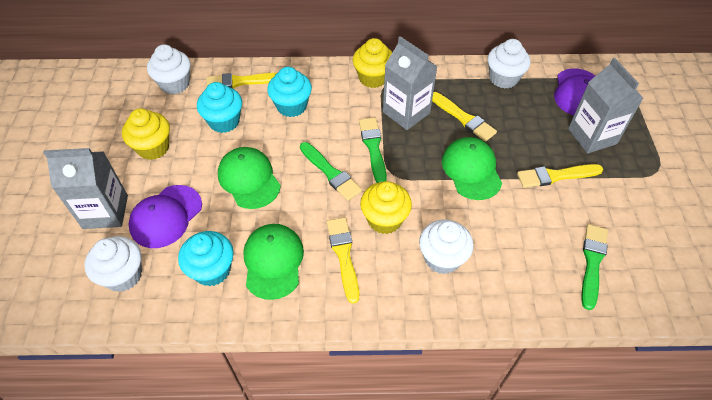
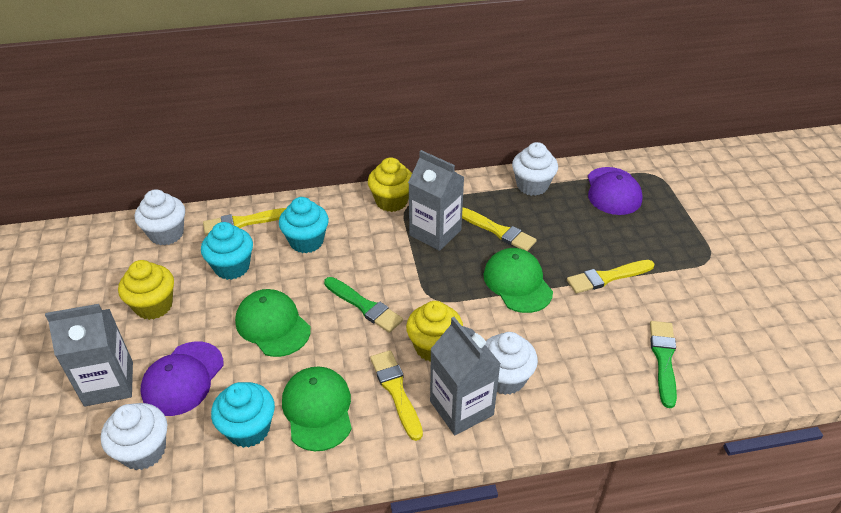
camera: 10 degrees left, 10 degrees down
green brush [359,118,387,183] -> none
grey carton [568,58,644,153] -> grey carton moved to [430,317,501,435]

